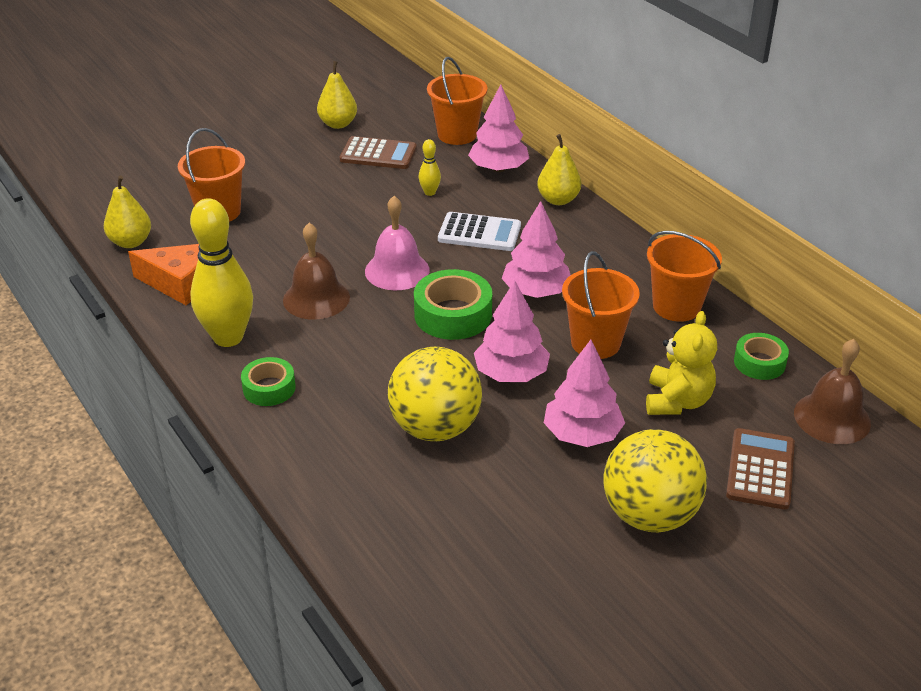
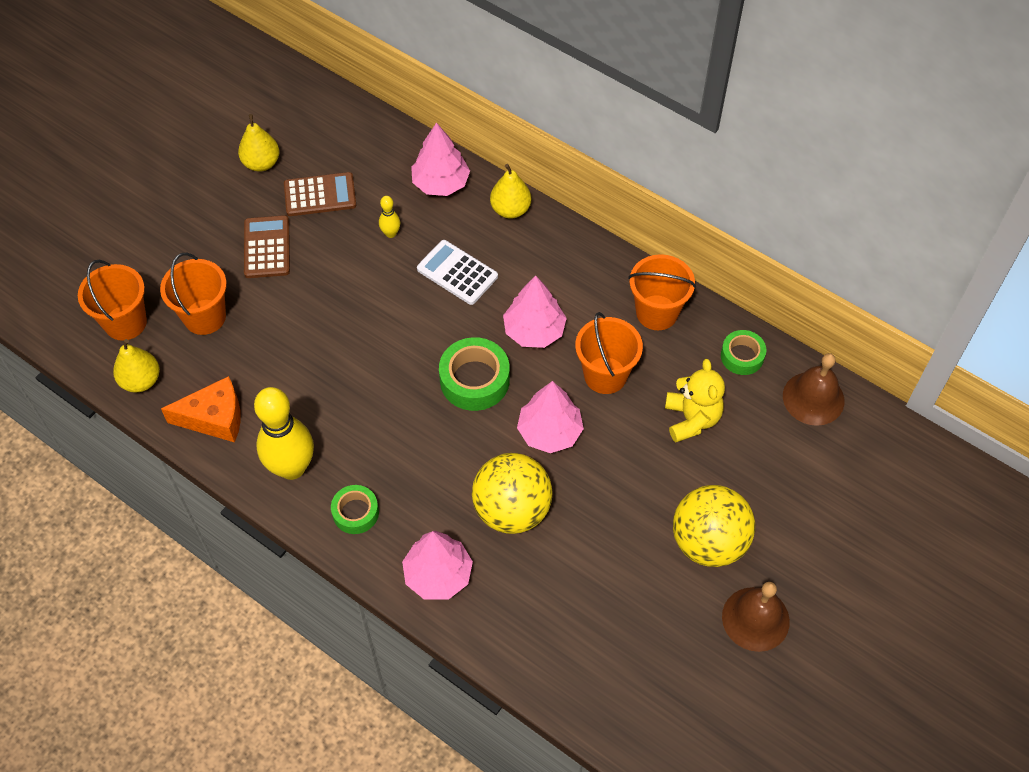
camera: 20 degrees left, 20 degrees up
brown bell [283,223,350,319] -> brown bell moved to [722,582,790,652]
pink bell [365,196,430,290] -> none
orange bucket [427,57,488,145] -> orange bucket moved to [78,260,147,341]
white calculator [438,212,521,251] -> white calculator turned 135 degrees counterclockwise [417,240,498,305]
pink tree [544,340,625,447] -> pink tree moved to [402,531,473,599]
brown calculator [726,428,795,510] -> brown calculator moved to [244,215,290,278]

